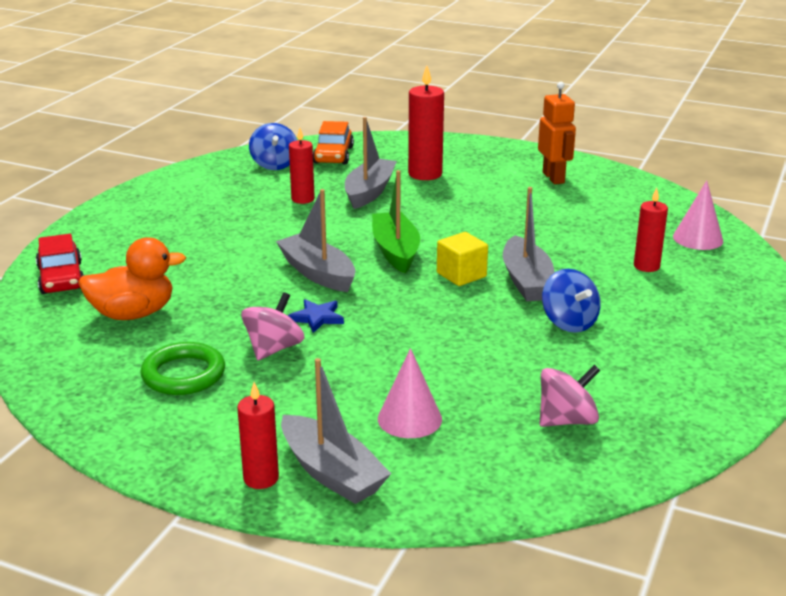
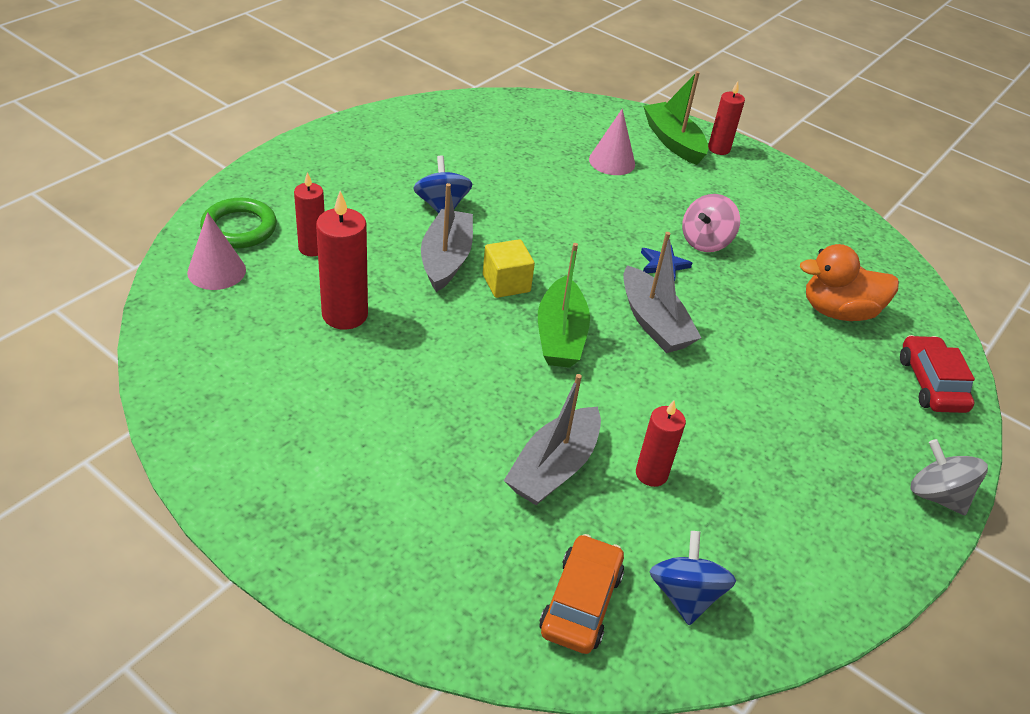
camera: 170 degrees left, 15 degrees up
green ring [140,342,225,395] -> green ring moved to [200,198,277,249]
grey boat [281,358,392,504] -> green boat [643,71,709,165]
red candle [408,66,444,180] -> red candle moved to [316,191,368,330]
orange robot [538,82,576,184] -> none
pink spinning top [539,365,601,427] -> none
none -> grey spinning top [910,439,988,515]

